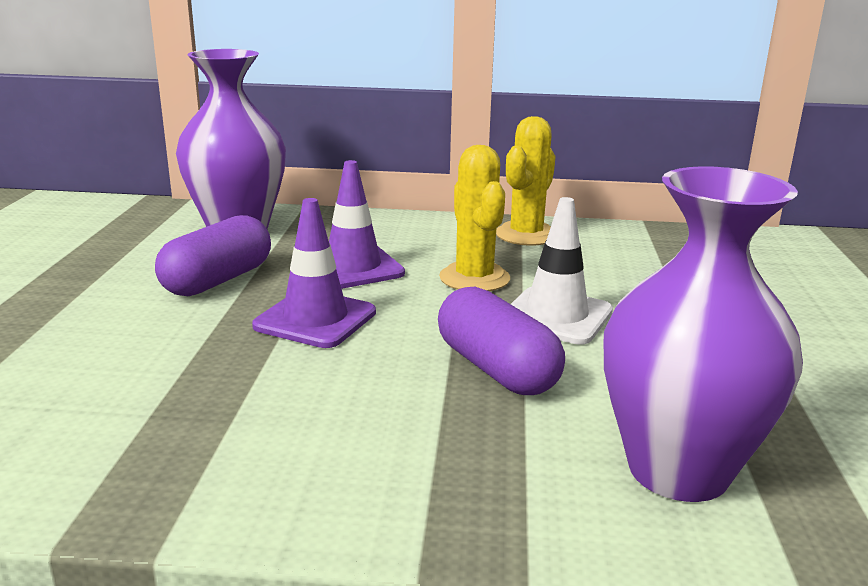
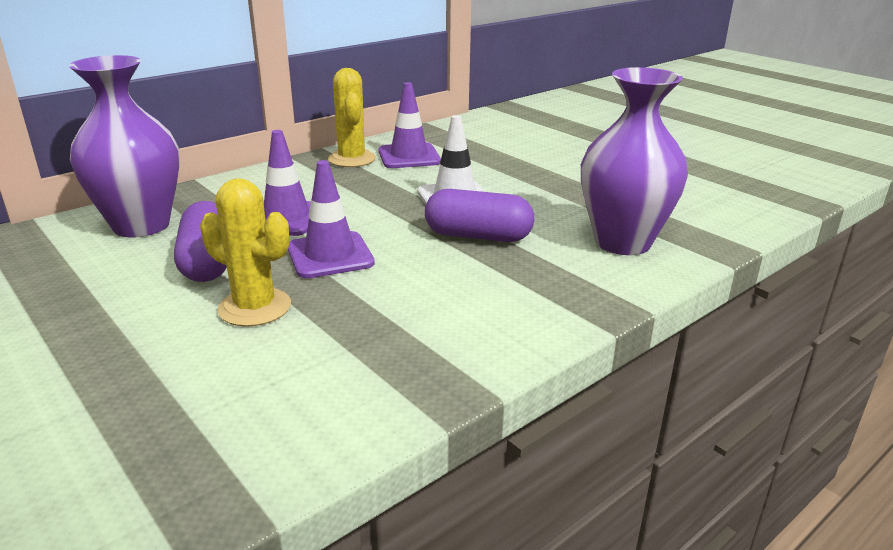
camera: 45 degrees left, 5 degrees up
yellow cactus [439,145,510,291] -> yellow cactus moved to [200,178,291,327]
none -> purple traffic cone [378,82,441,168]

